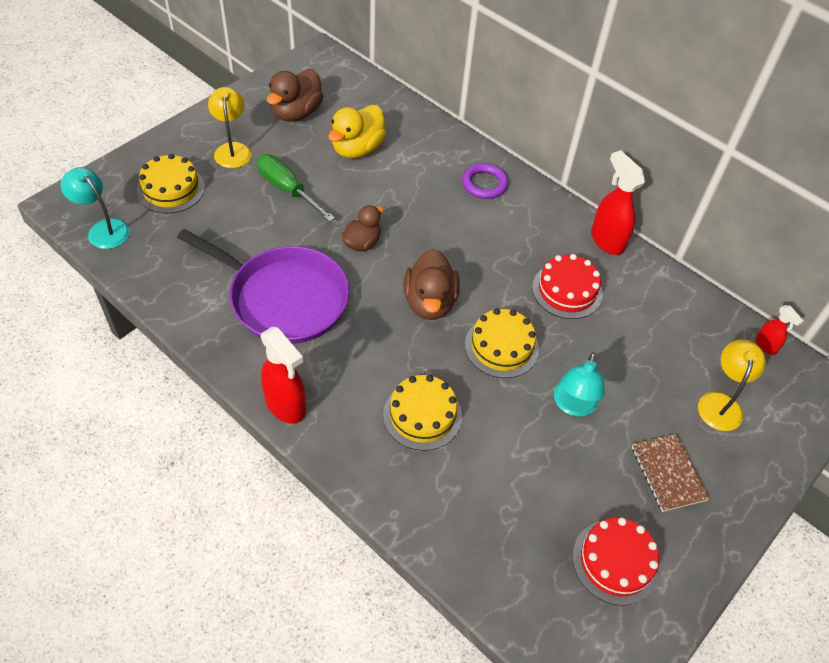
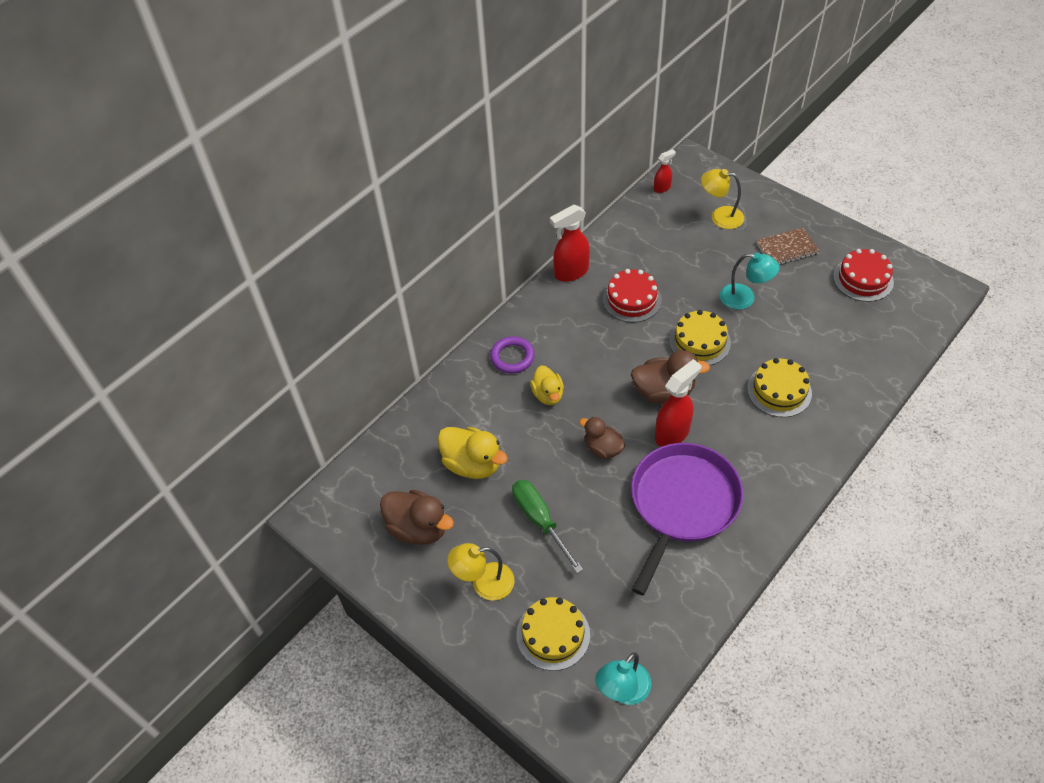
camera: 85 degrees left, 0 degrees up
green screwdriver [257,154,335,222] -> green screwdriver turned 105 degrees clockwise [512,480,583,573]
red spray bottle [261,327,306,424] -> red spray bottle moved to [655,359,701,447]
none -> yellow duck [530,365,564,405]

